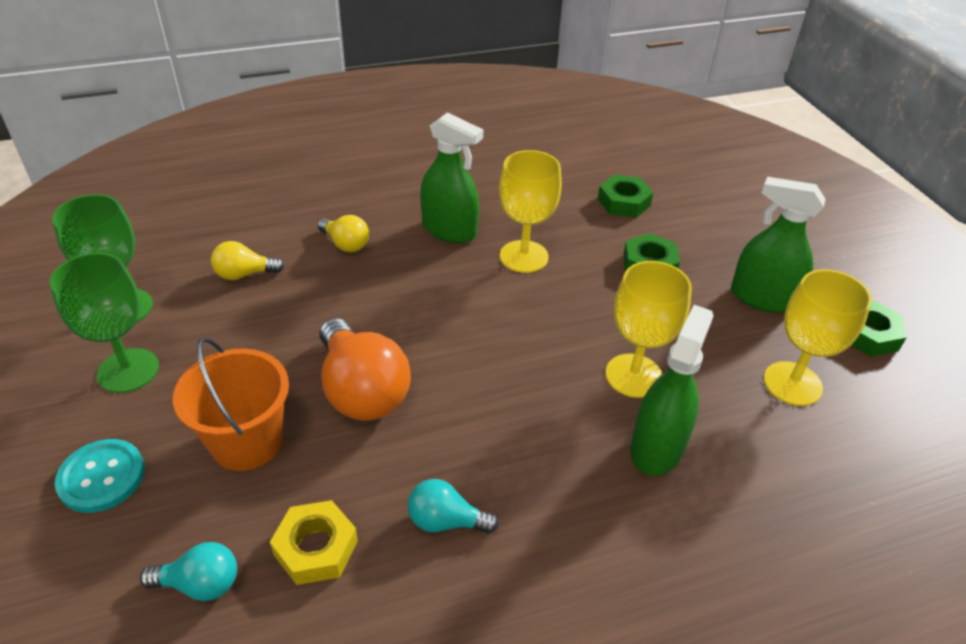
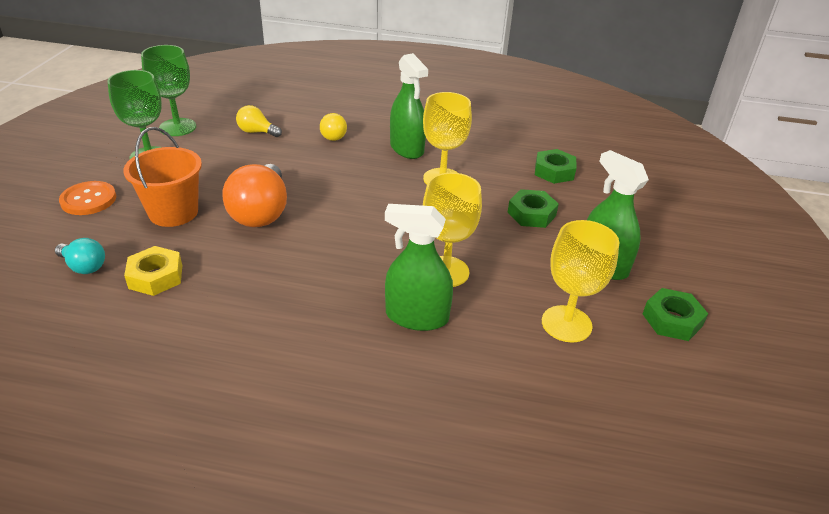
camera: 30 degrees right, 5 degrees down
turquoise button [55,439,145,513] -> orange button [59,181,116,215]
turquoise light bulb [408,479,498,534] -> none
green spray bottle [630,305,714,476] -> green spray bottle turned 135 degrees counterclockwise [385,204,453,331]

